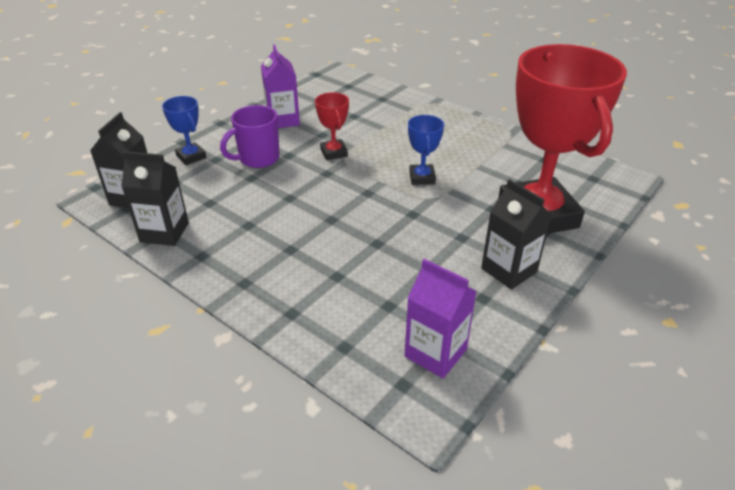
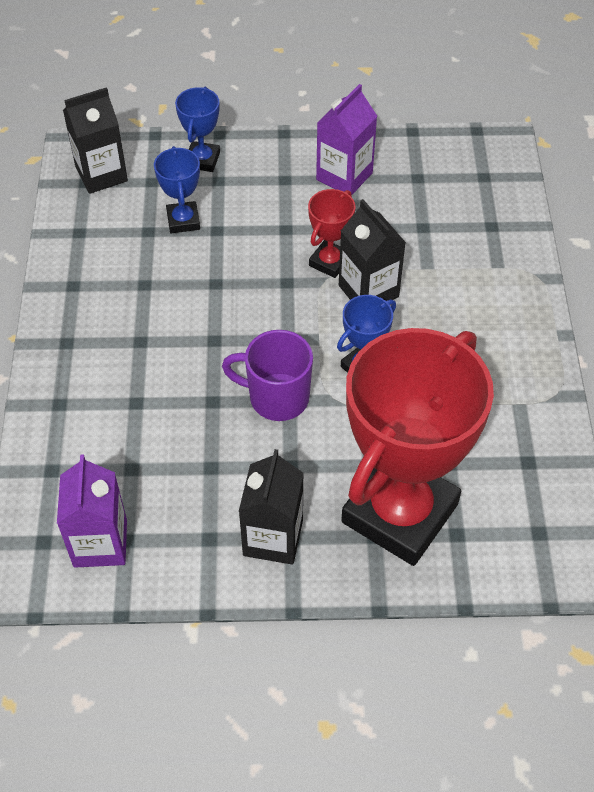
camera: 50 degrees right, 15 degrees up
black carton [121,151,189,246] -> black carton moved to [339,199,406,301]
purple mug [220,105,280,168] -> purple mug moved to [222,330,313,421]
none -> blue trophy [154,146,200,233]

